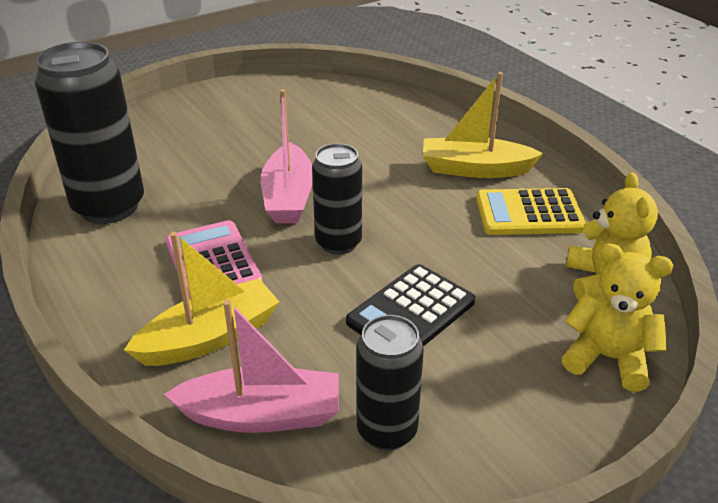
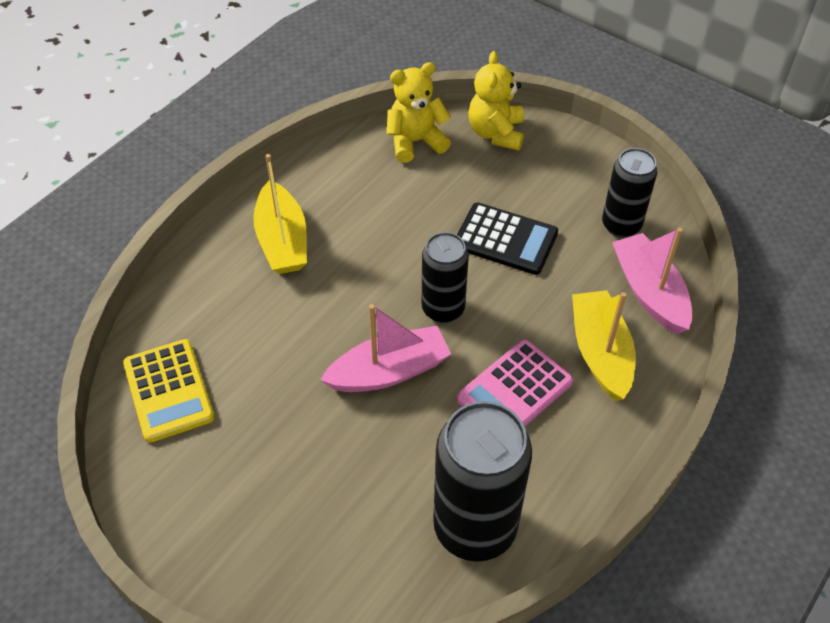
camera: 110 degrees left, 15 degrees up
yellow boat [124,232,279,366] -> yellow boat turned 45 degrees clockwise [572,290,636,401]
yellow calculator [476,188,586,235] -> yellow calculator moved to [123,339,215,443]

